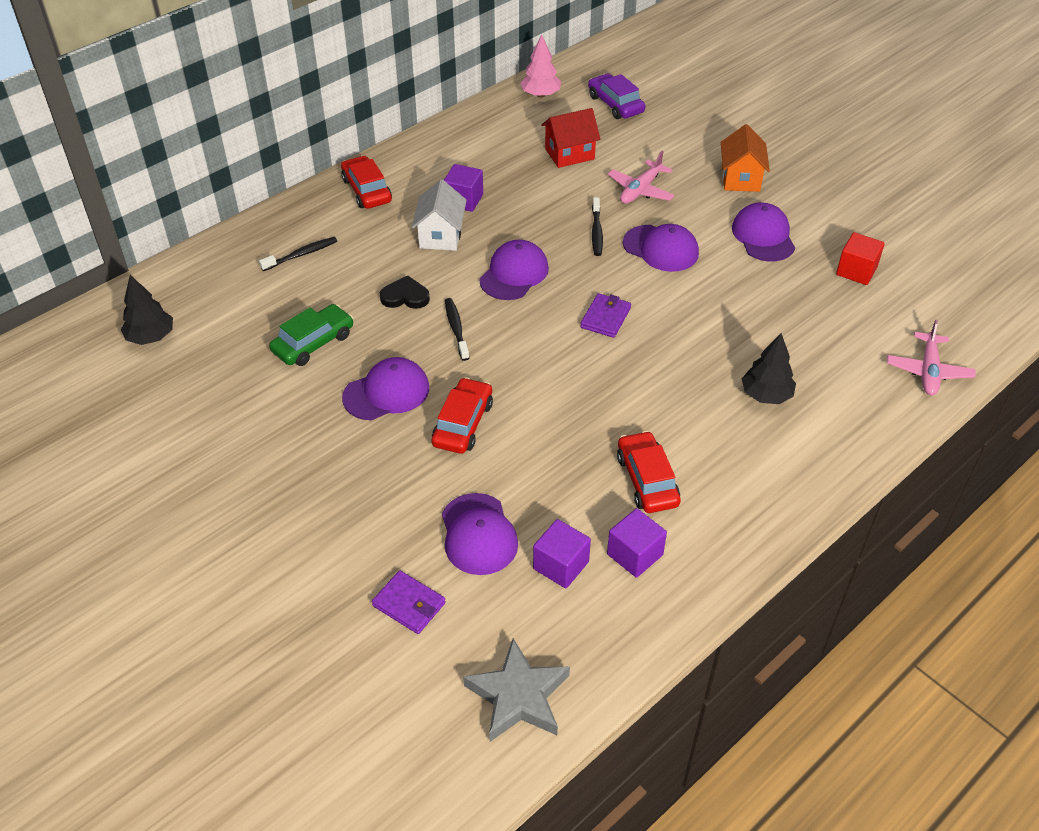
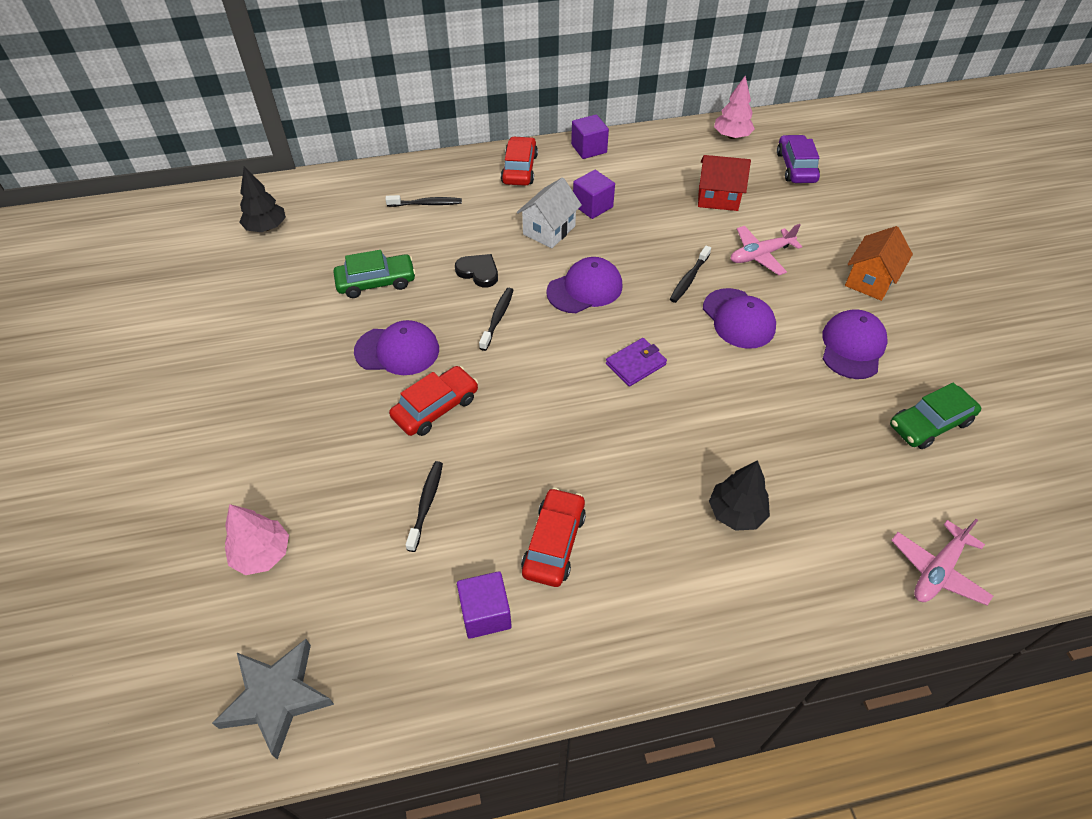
camera: 30 degrees right, 5 degrees up
purple wallet [372,570,446,634] -> pink tree [225,504,289,575]
purple cap [442,493,518,575] -> none
purple cube [533,519,591,588] -> purple cube moved to [571,115,609,159]
red cube [836,232,885,285] -> green car [890,383,981,449]
none -> black toothbrush [405,461,443,552]

